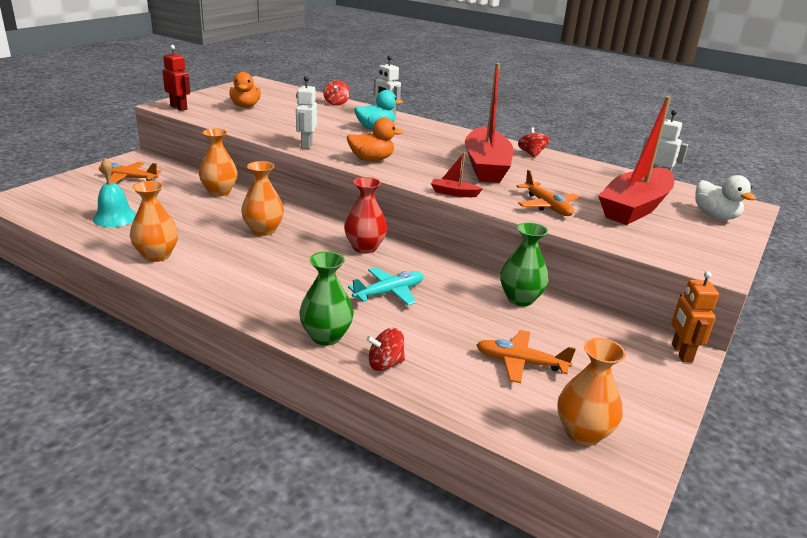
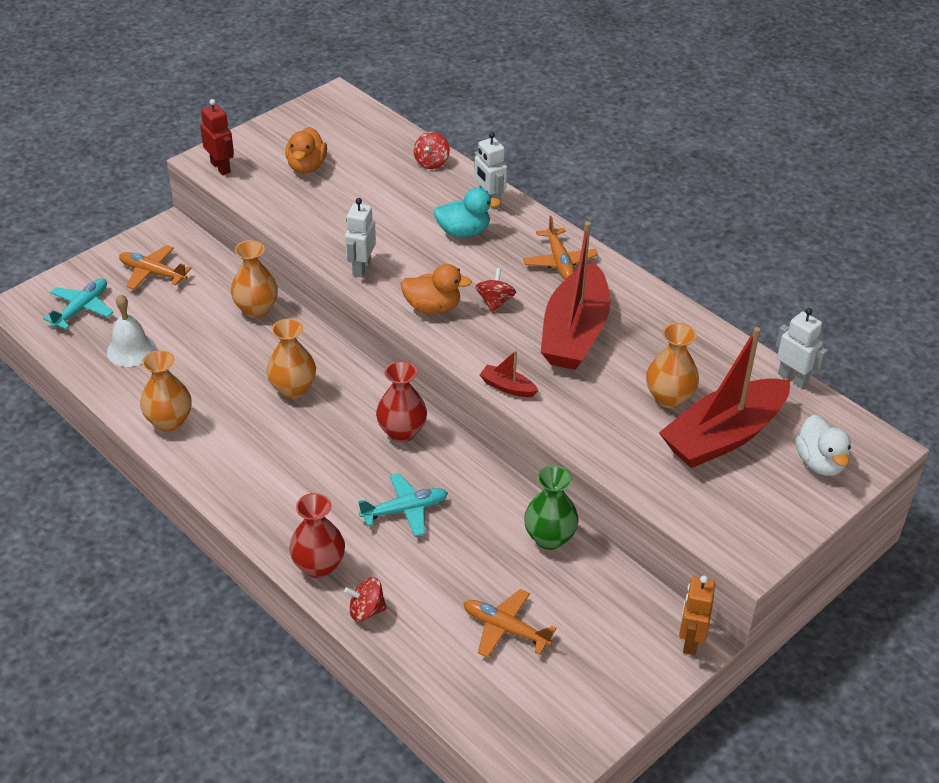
camera: 15 degrees right, 15 degrees up
turquoise bell [93,158,136,227] -> white bell [107,294,156,367]
green vase [299,251,354,346] -> red vase [289,493,345,578]
orange plane [516,170,579,216] -> orange plane moved to [523,216,598,280]
red spinning top [518,127,549,158] -> red spinning top moved to [475,268,516,313]
orange vase [557,338,626,446] -> orange vase moved to [646,323,699,408]
none -> turquoise plane [43,278,114,329]

